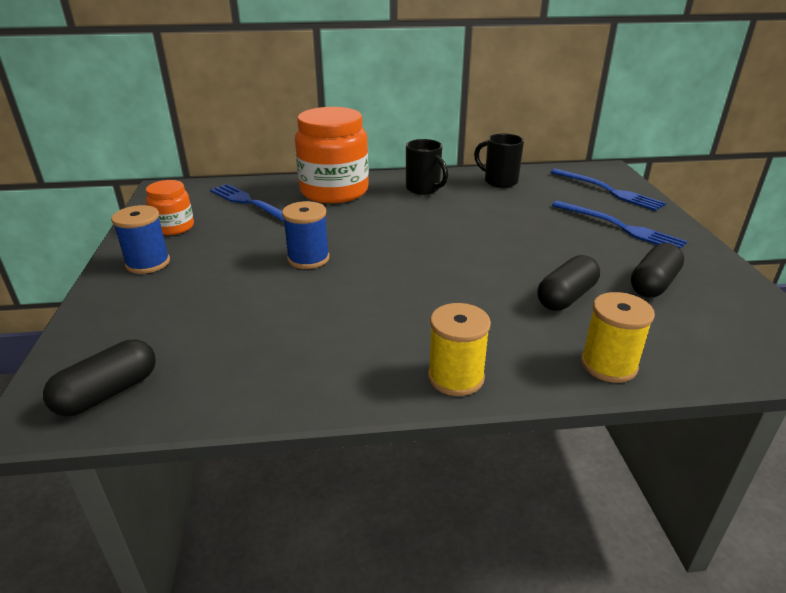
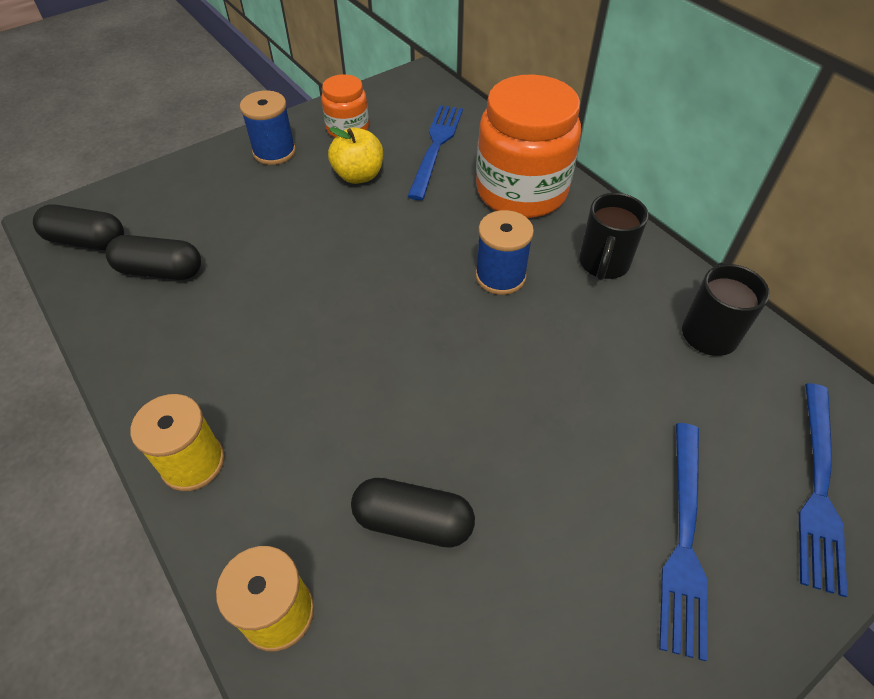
camera: 60 degrees right, 20 degrees up
blue spool [282,201,330,269] -> blue spool moved to [475,210,534,295]
black capsule [631,243,684,298] -> black capsule moved to [106,235,201,280]
none -> yellow apple [328,127,383,184]

